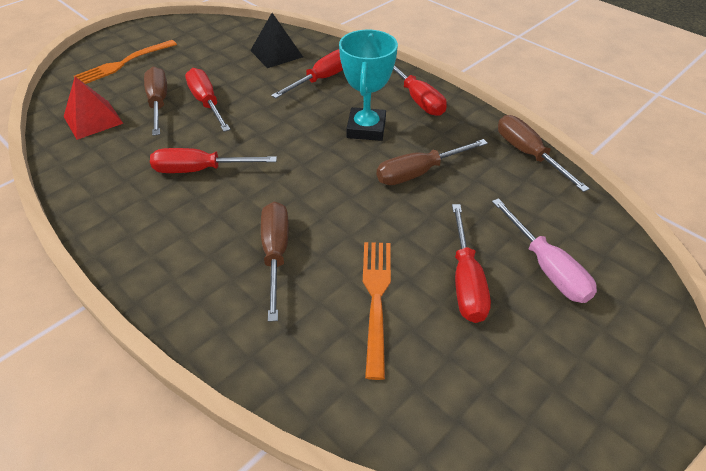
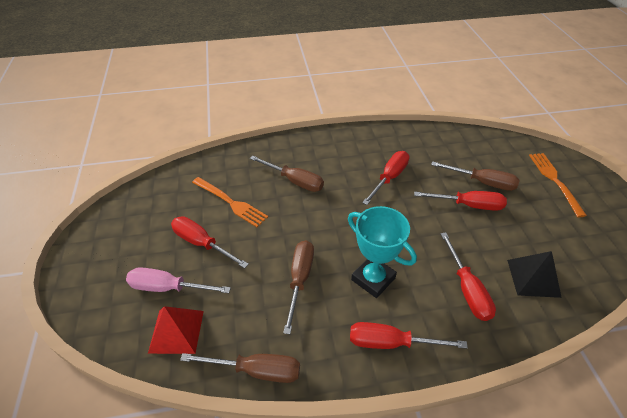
camera: 125 degrees right, 0 degrees up
red pyramid [63,77,124,140] -> red pyramid moved to [148,306,204,354]

